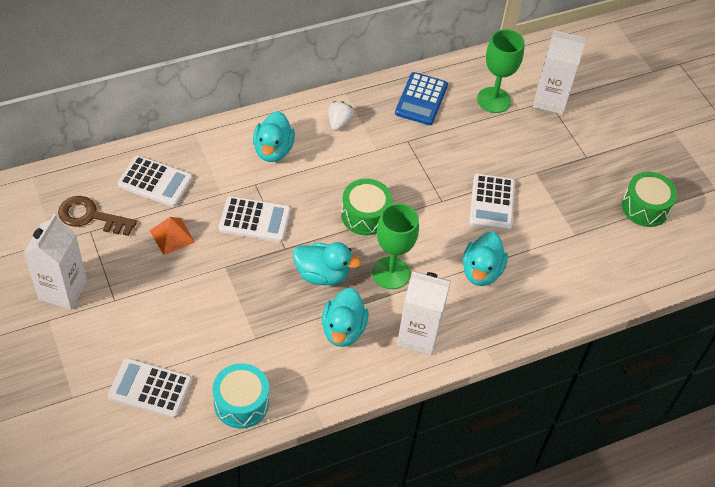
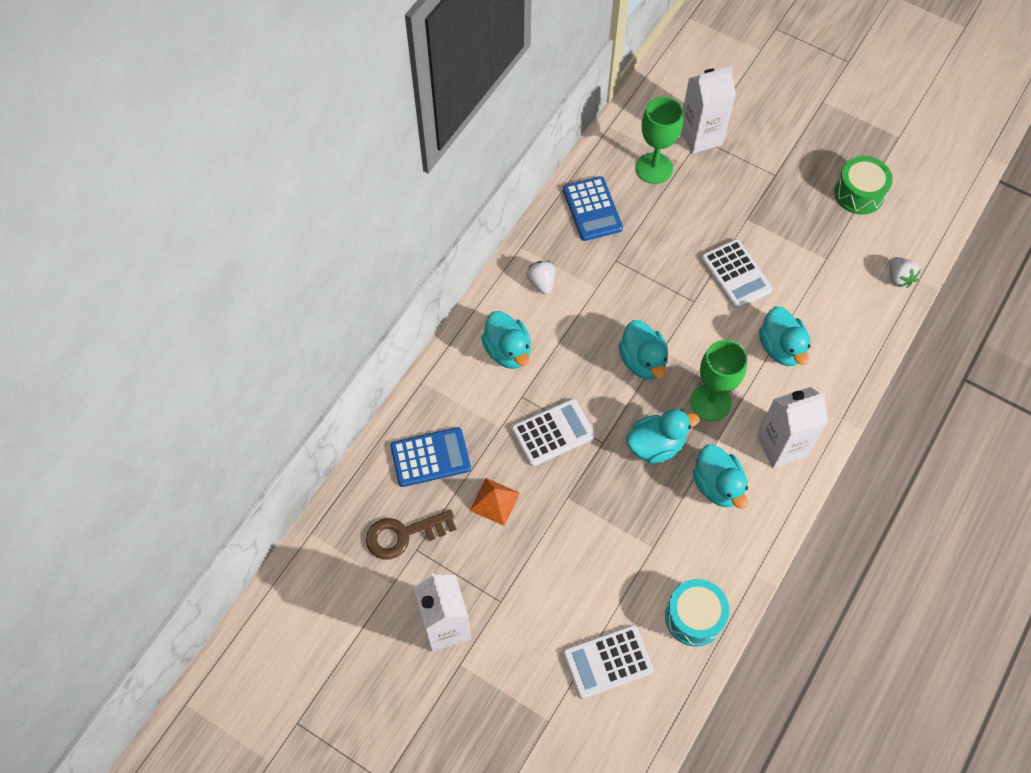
camera: 30 degrees left, 10 degrees up
white calculator [118,155,193,207] -> blue calculator [390,427,471,487]
green drum [341,179,392,235] -> turquoise duck [619,320,668,380]
none -> white strawberry [890,257,921,288]

